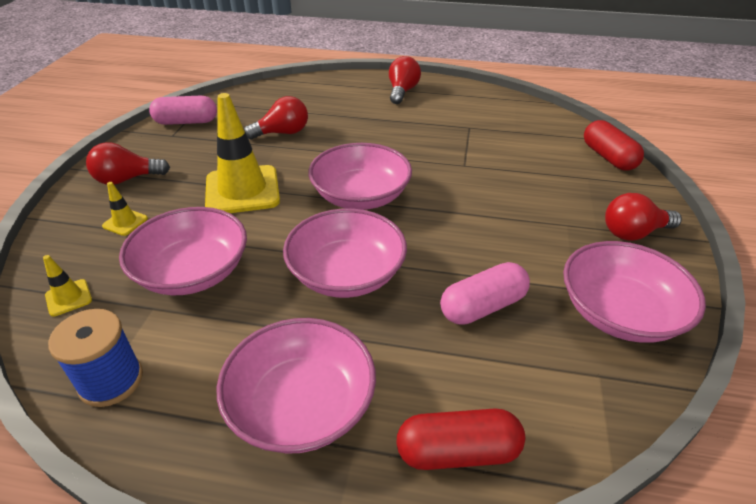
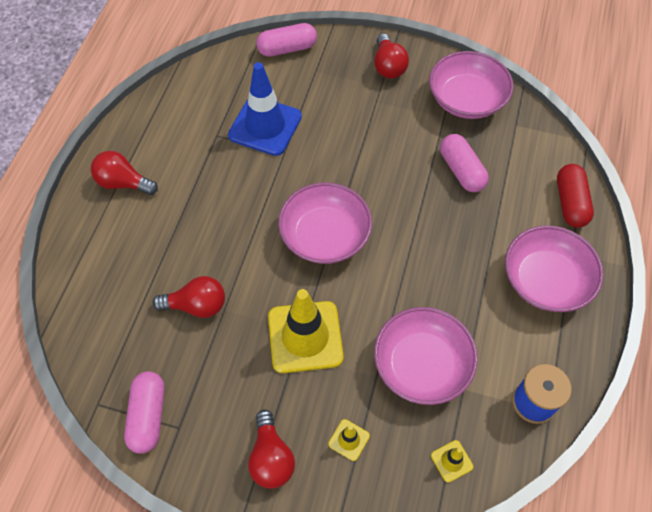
camera: 85 degrees left, 20 degrees up
red light bulb [244,96,308,140] -> red light bulb turned 105 degrees clockwise [153,276,225,318]
pink bowl [283,209,407,298] -> none
red capsule [584,120,644,171] -> pink capsule [256,23,317,57]
none -> blue traffic cone [228,62,302,156]

